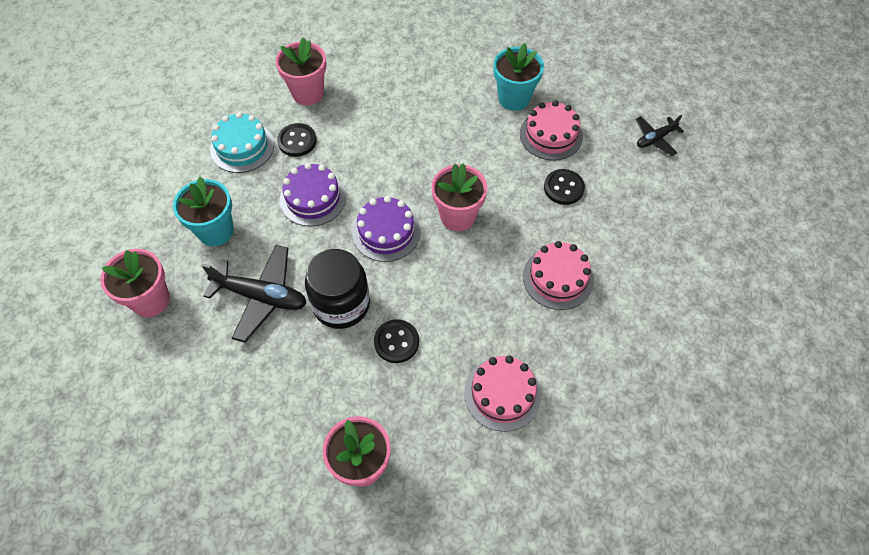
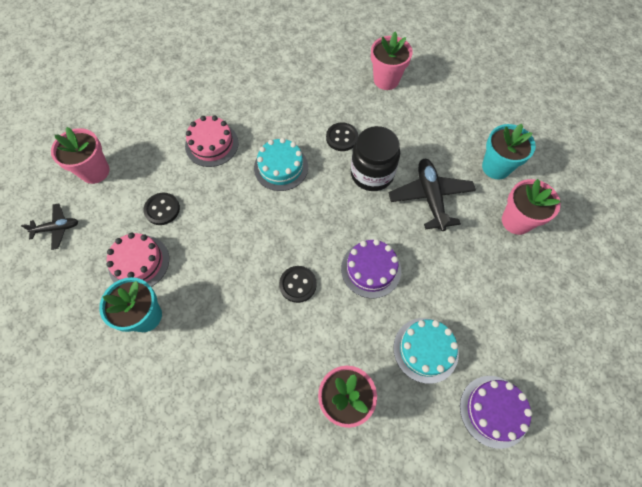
camera: 160 degrees left, 5 degrees up
turquoise flower pot [173,177,234,246] -> turquoise flower pot moved to [482,124,536,180]
black plane [202,245,307,343] -> black plane turned 45 degrees clockwise [389,159,476,231]
black button [277,123,317,157] -> black button moved to [279,266,317,303]
purple cake [352,196,421,262] -> purple cake moved to [460,376,532,449]
pink flower pot [431,164,487,231] -> pink flower pot moved to [51,127,110,184]
pink cake [464,356,541,432] -> none
none -> turquoise cake [254,138,308,191]

